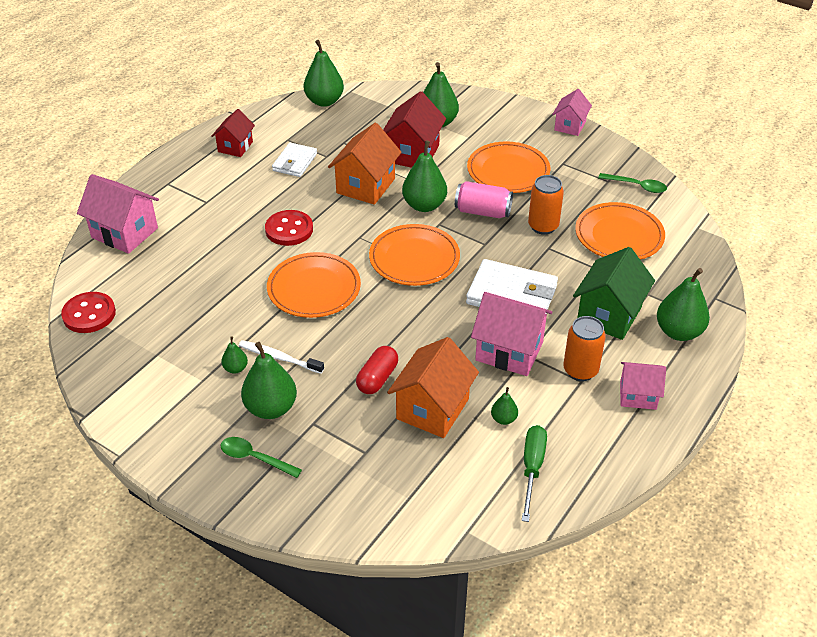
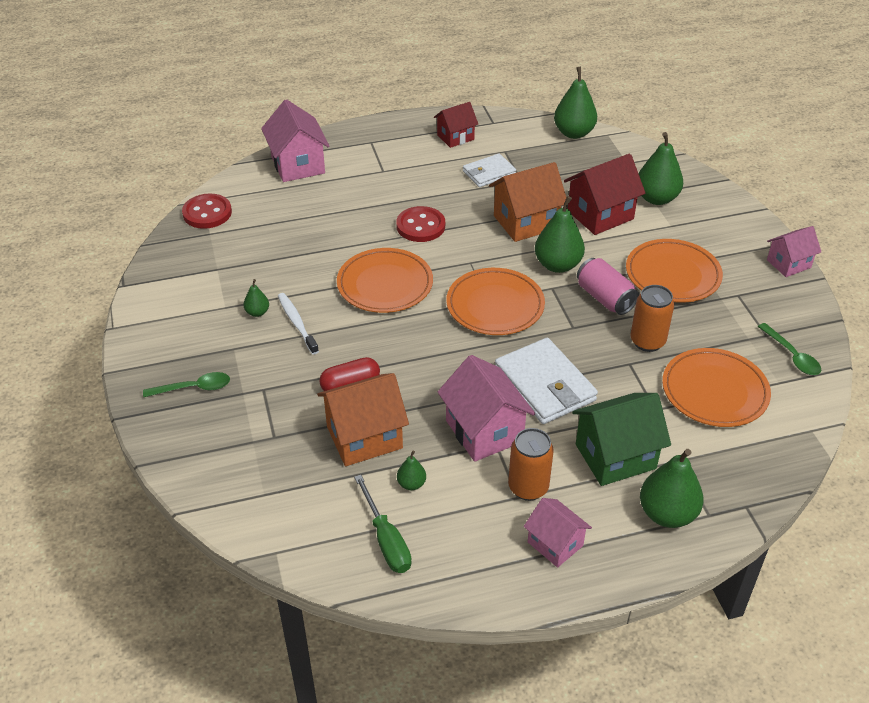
camera: 40 degrees right, 0 degrees up
green spoon [221,437,302,478] -> green spoon turned 105 degrees clockwise [143,372,230,398]
green pear [241,342,297,419] -> none
green screwdriver [522,425,547,522] -> green screwdriver turned 105 degrees clockwise [354,475,412,573]

